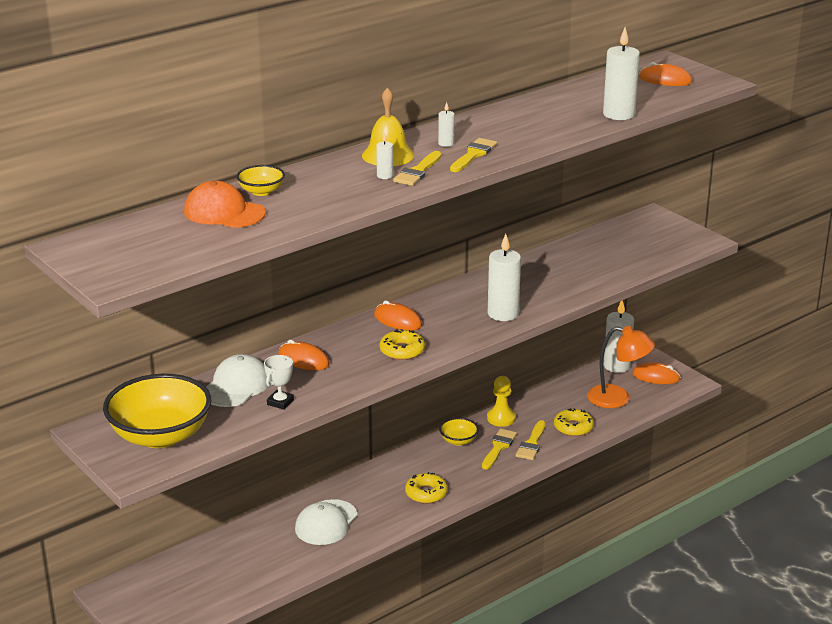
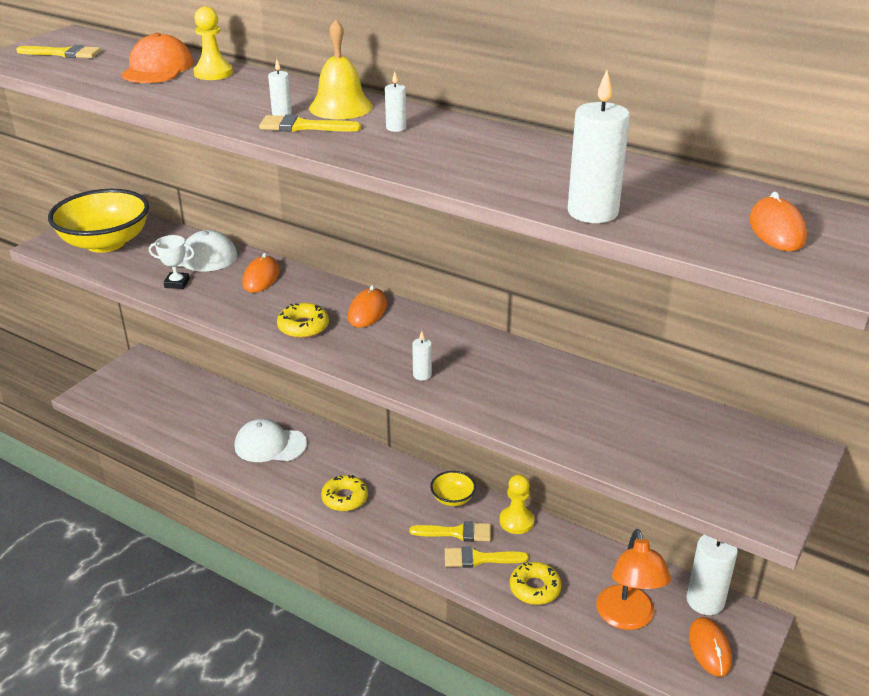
camera: 70 degrees right, 5 degrees up
yellow bowl [236,165,285,196] -> yellow pawn [193,6,233,80]
yellow brush [450,138,497,172] -> yellow brush moved to [16,45,101,58]
white candle [488,234,521,321] -> white candle [412,331,432,380], size x0.47

